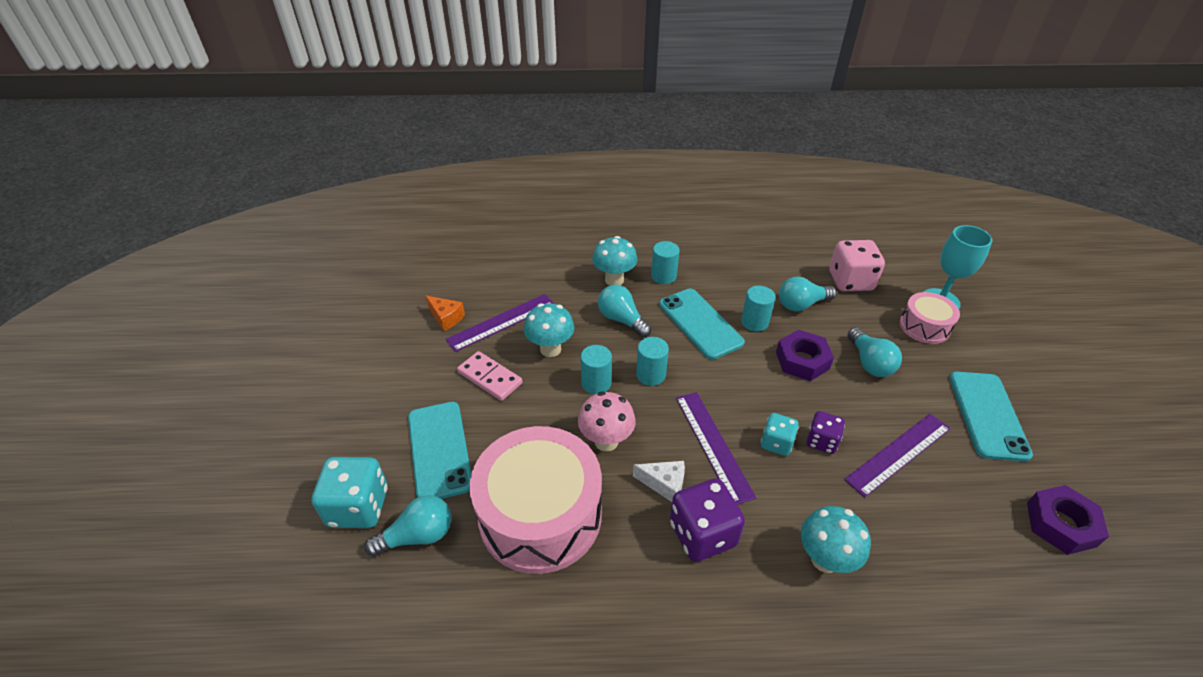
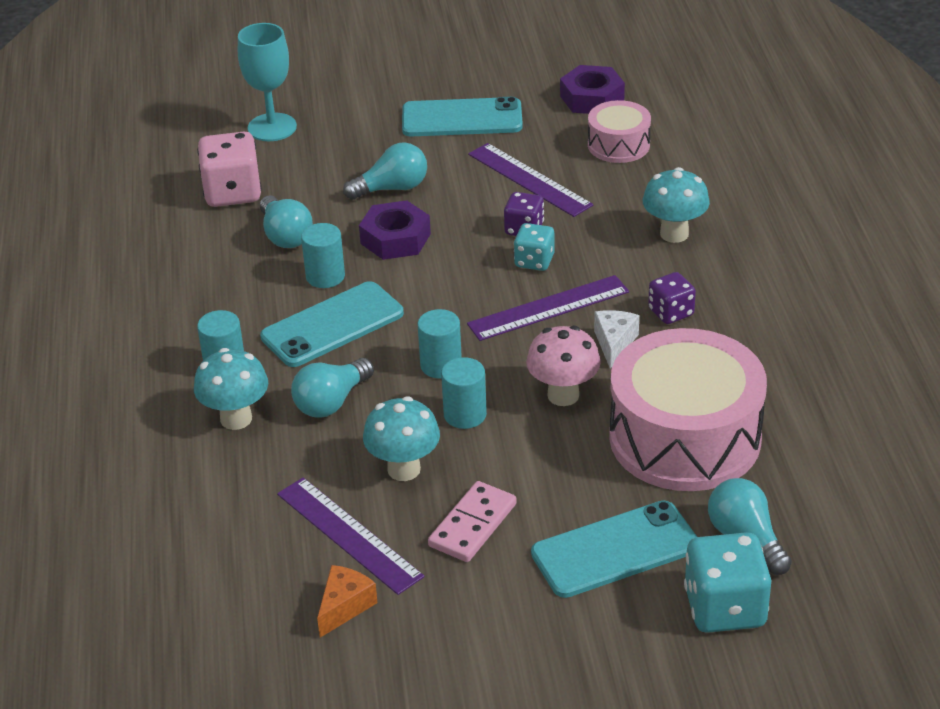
camera: 95 degrees left, 5 degrees down
purple dice [670,478,745,562] -> purple dice [648,272,696,324], size x0.59
pink drum [900,292,960,344] -> pink drum moved to [588,100,651,163]

